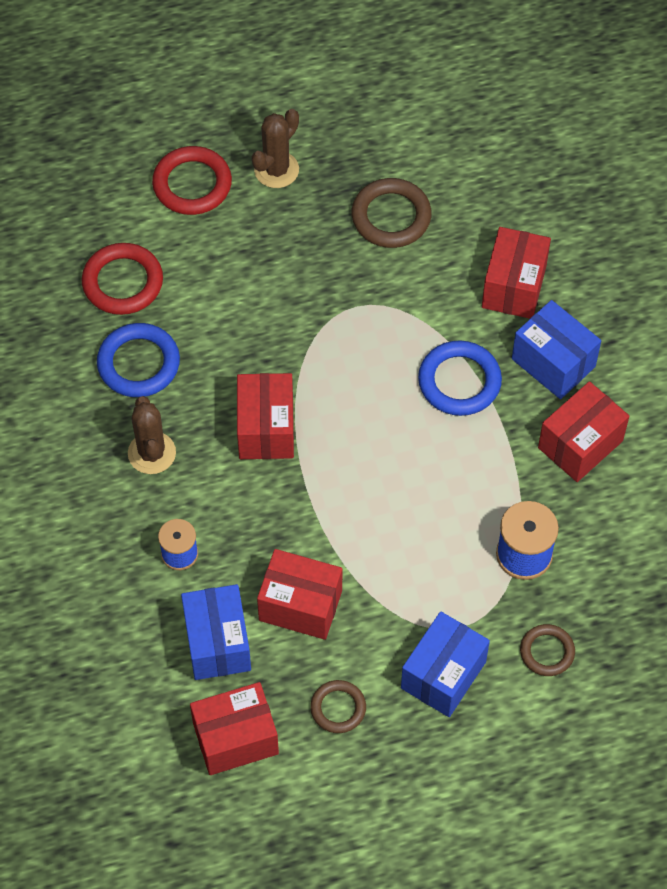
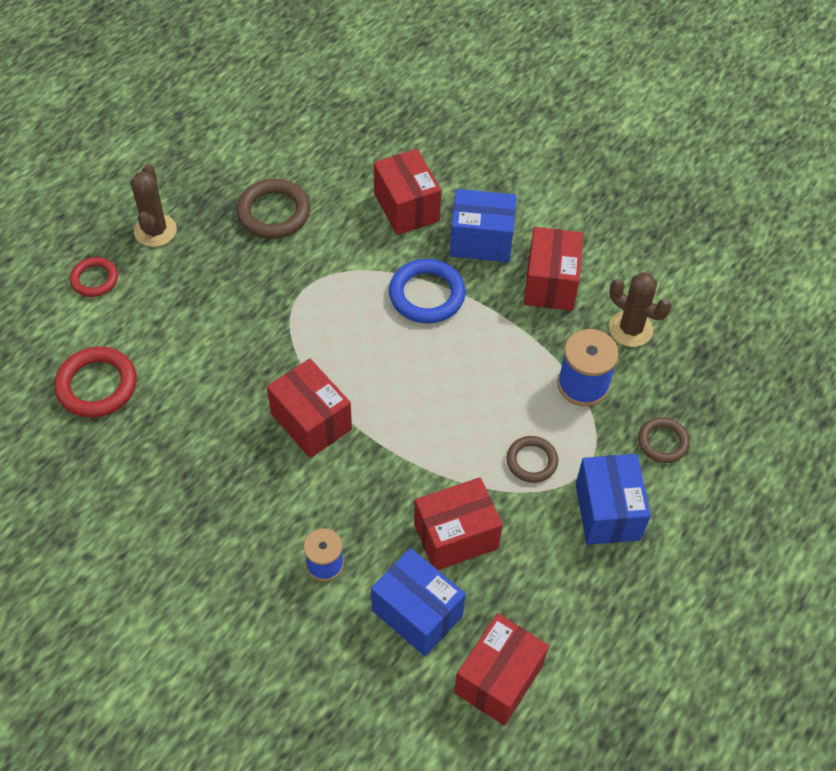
camera: 40 degrees left, 5 degrees down
blue ring [97,323,180,397] -> none
brown cactus [128,396,176,474] -> brown cactus moved to [609,272,671,347]
red ring [152,146,232,215] -> red ring [70,257,118,297], size x0.62
brown ring [310,680,366,733] -> brown ring moved to [506,436,558,483]

